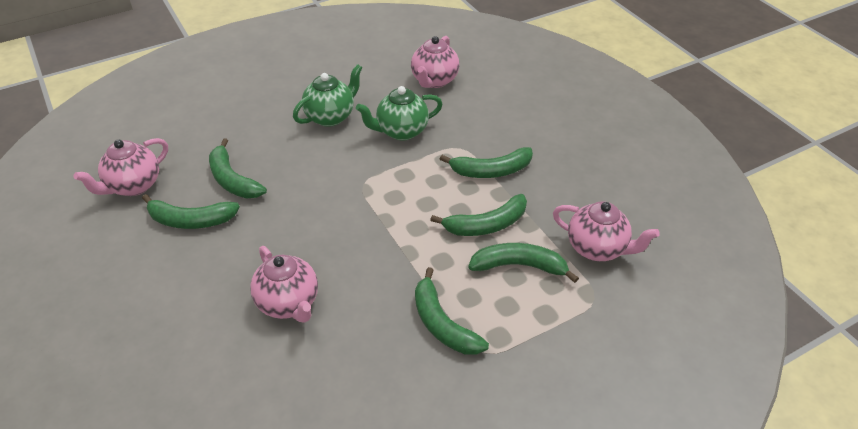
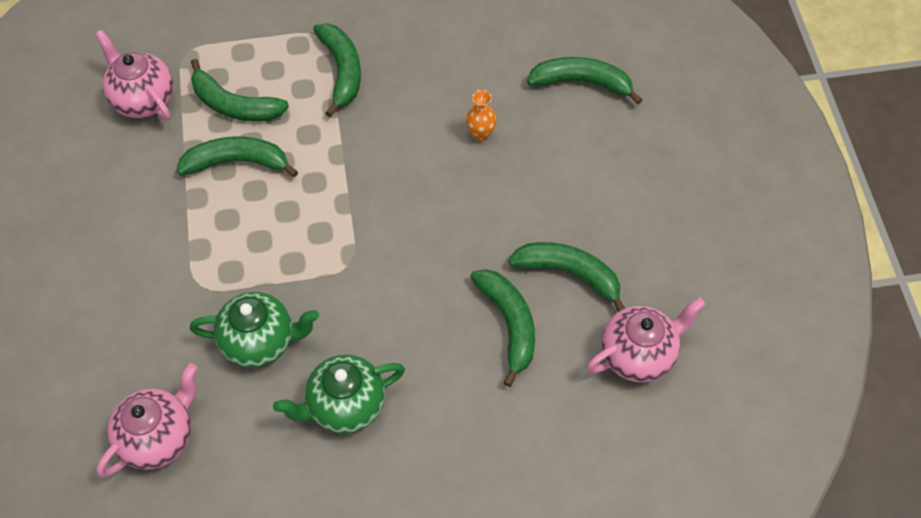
camera: 160 degrees left, 15 degrees up
pink teapot [250,246,318,323] -> orange vase [466,90,497,142]
green banana [440,147,533,178] -> green banana moved to [527,57,642,104]

